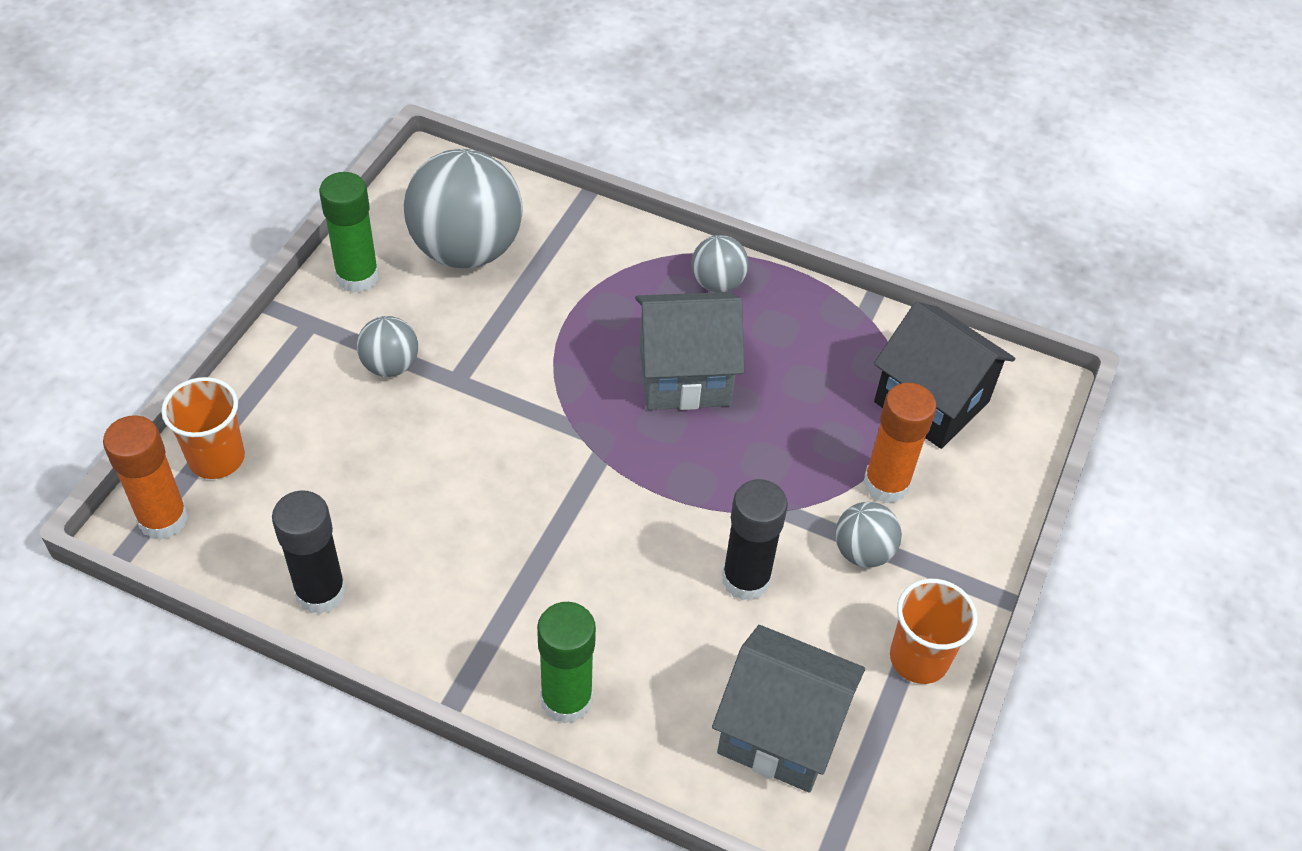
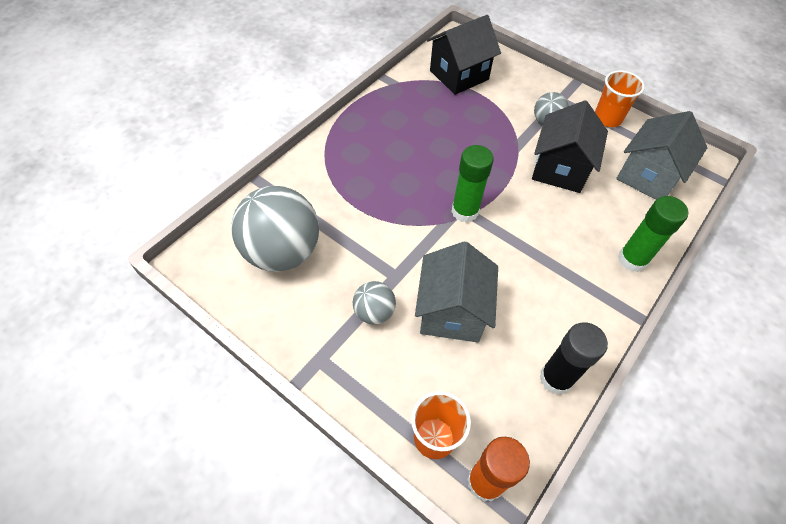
camera: 75 degrees left, 5 degrees up
green glue stick [319,172,379,293] -> green glue stick moved to [451,145,494,223]
grey house [635,292,744,410] -> grey house moved to [415,241,498,343]
grey ball [691,235,749,292] -> none
black glue stick [722,479,788,601] -> black house [532,100,608,193]
orange glue stick [863,383,937,503] -> none

